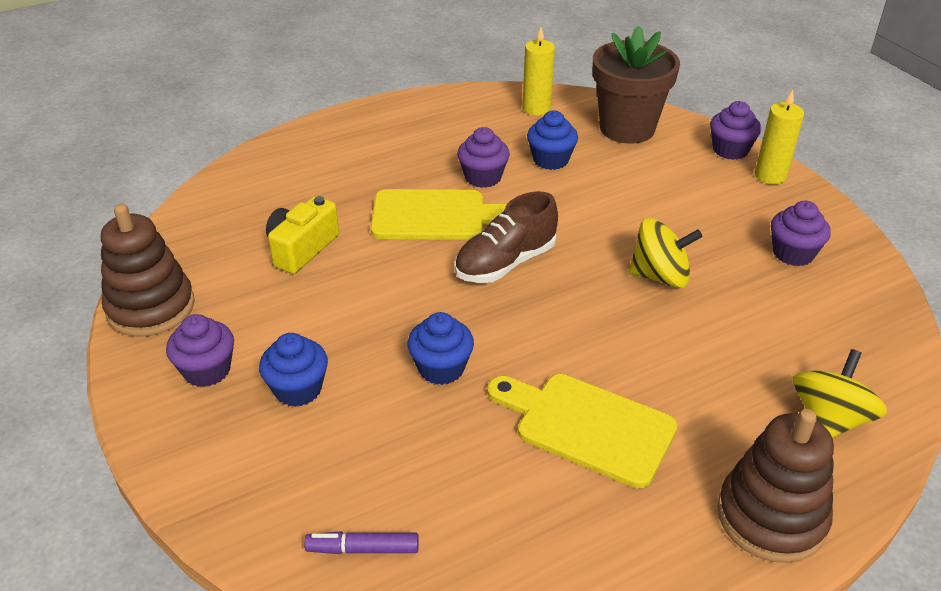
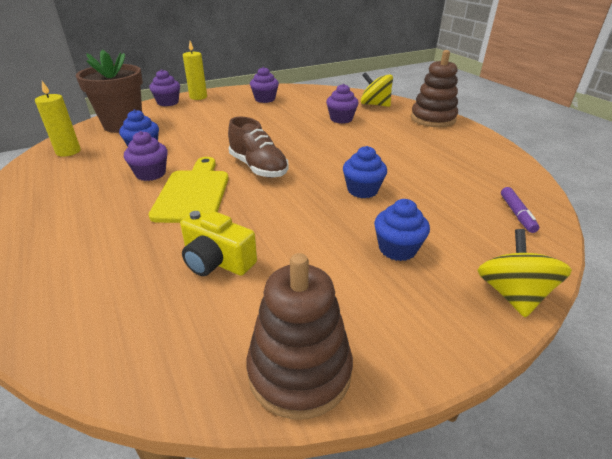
camera: 90 degrees left, 5 degrees down
purple cupcake [166,314,234,387] -> purple cupcake moved to [326,84,359,124]
yellow cutting board [487,374,678,488] -> none
yellow spinning top [629,218,702,288] -> yellow spinning top moved to [478,229,572,318]

